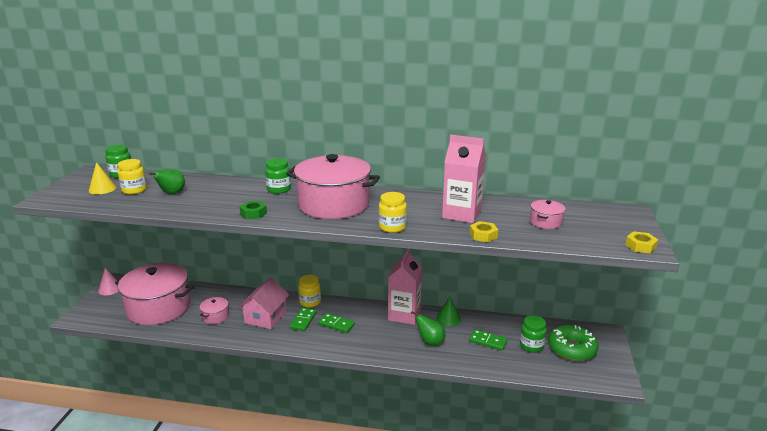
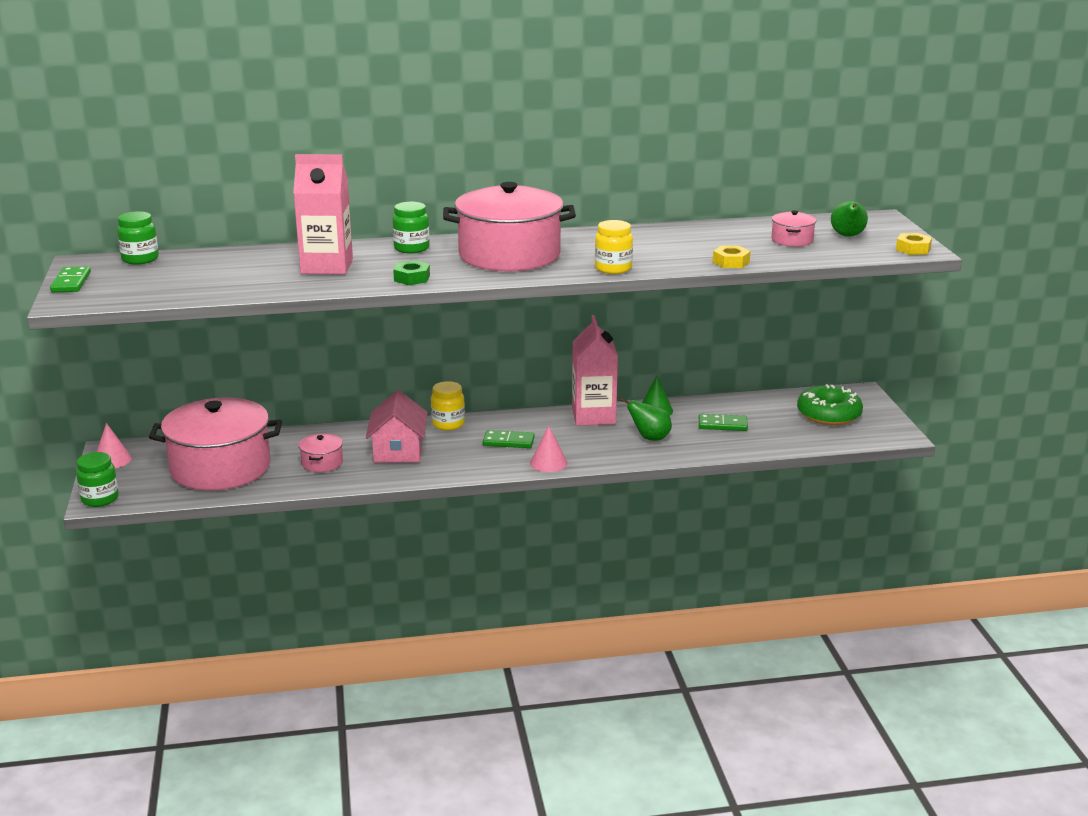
camera: 20 degrees left, 0 degrees up
yellow cone [89,162,116,194] -> none
yellow jar [118,159,147,194] -> none
green pear [149,169,185,194] -> green pear moved to [831,201,868,237]
green domino [290,307,317,331] -> green domino moved to [50,266,91,292]
pink carton [442,135,486,223] -> pink carton moved to [293,154,353,275]
green jar [520,315,547,352] -> green jar moved to [76,452,119,507]
none -> pink cone [530,426,568,472]

